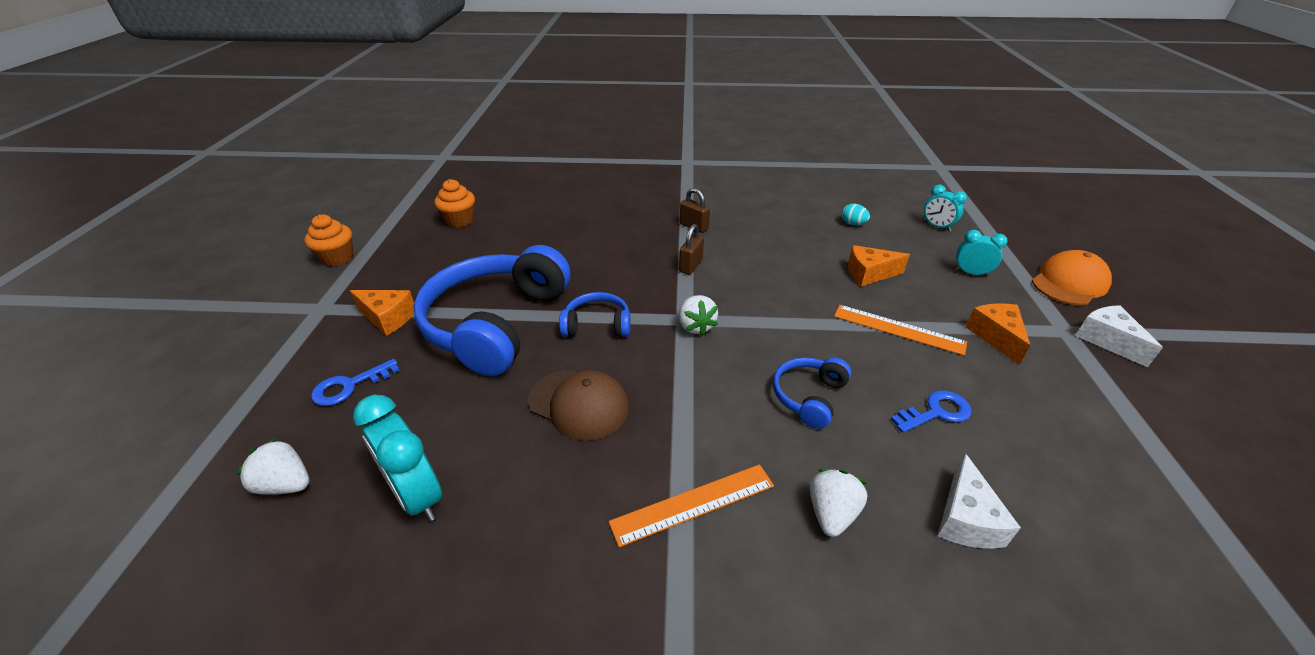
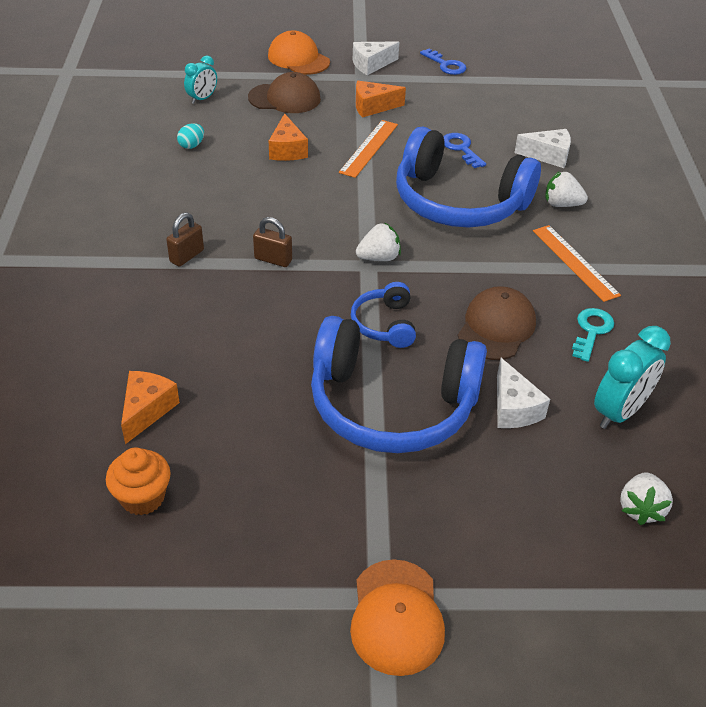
camera: 95 degrees left, 5 degrees up
orange cupcake [304,214,353,266] -> none
blue key [311,359,399,406] -> blue key moved to [420,48,466,75]
orange cheese [349,290,414,336] -> orange cheese moved to [121,371,180,444]
blue headphones [773,357,852,429] -> blue headphones [396,126,541,228], size x2.16
turquoise clock [955,230,1008,276] -> brown cap [248,72,321,113]
none -> orange cap [350,559,445,676]
none -> white cheese [497,358,550,428]
none -> turquoise key [572,308,614,362]

